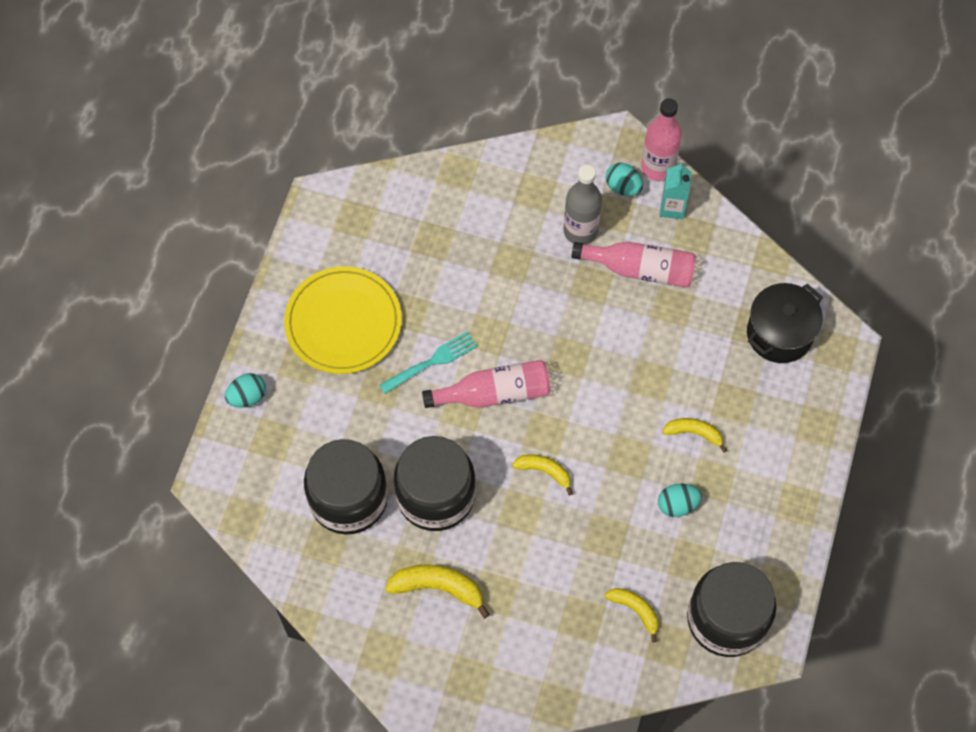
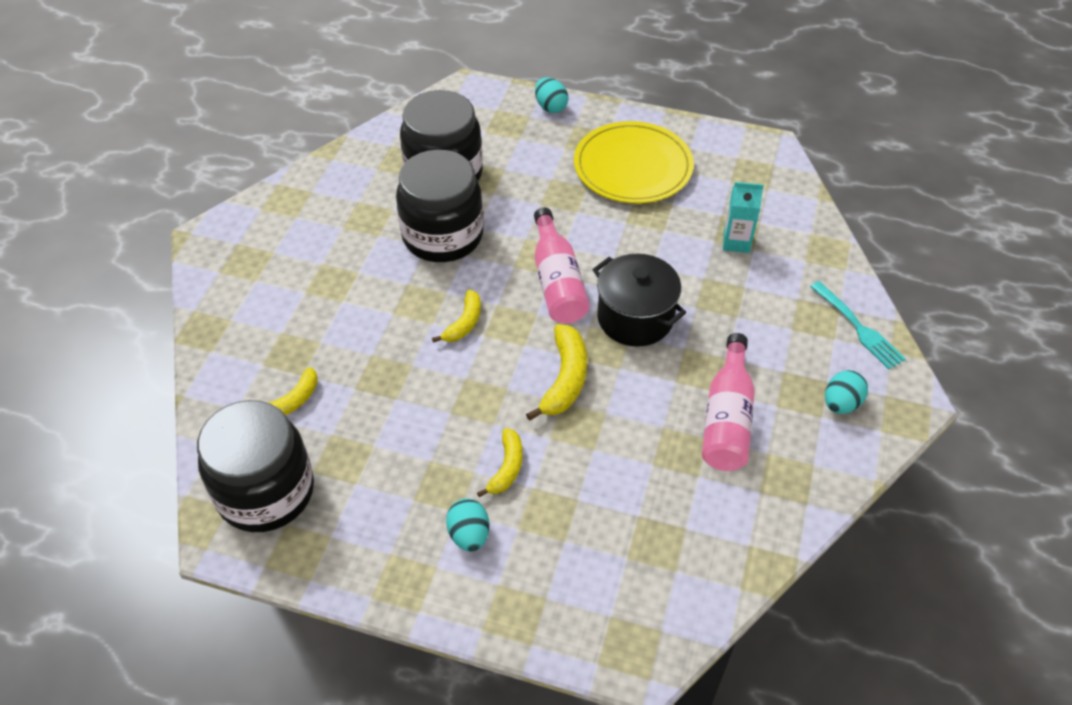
camera: 90 degrees right, 15 degrees down
turquoise fork [379,331,478,394] -> turquoise fork moved to [810,281,906,369]
yellow banana [385,564,490,618] -> yellow banana moved to [526,324,587,421]
grey bottle [564,165,602,245] -> none
pink bottle [641,98,682,181] -> none
turquoise egg [658,483,702,517] -> turquoise egg moved to [446,498,489,552]
turquoise carton [660,162,692,219] -> turquoise carton moved to [723,182,764,253]
black pot [747,283,823,363] -> black pot moved to [592,254,686,347]

